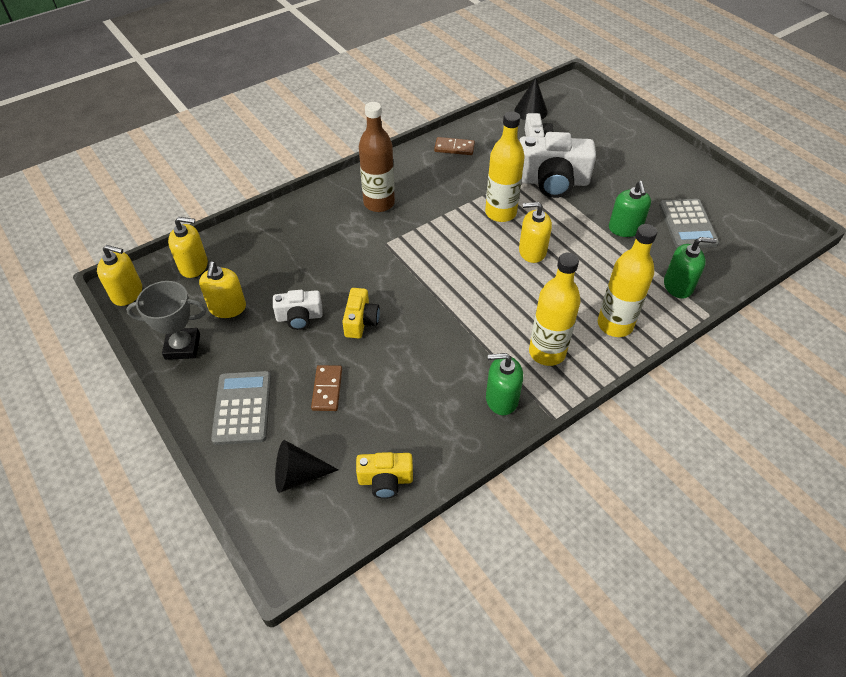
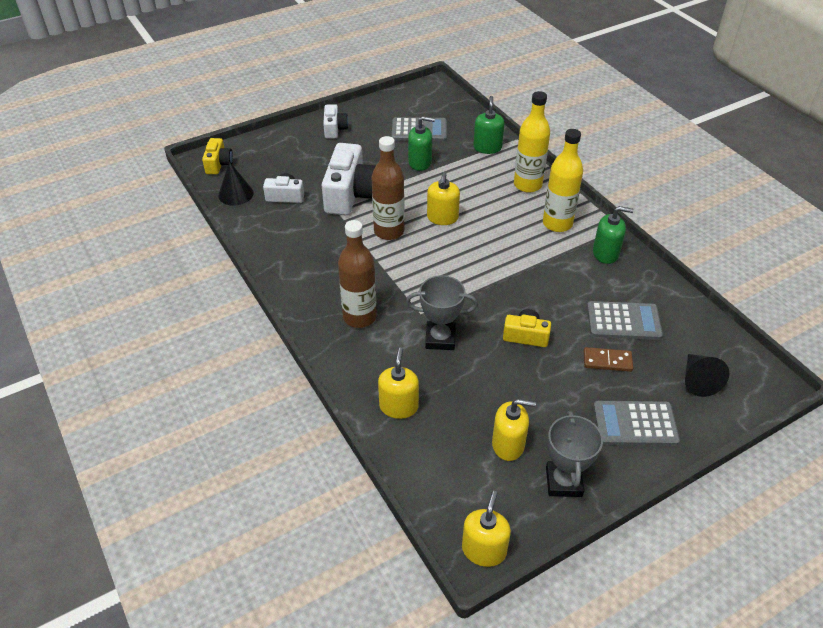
camera: 85 degrees left, 5 degrees down
yellow soap dispenser [168,217,208,278] -> yellow soap dispenser moved to [378,348,419,419]
white camera [273,290,323,330] -> white camera moved to [323,104,348,139]
yellow camera [356,452,413,499] -> yellow camera moved to [202,138,233,174]
brown domino [434,137,475,155] -> none
yellow bottle [485,111,525,222] -> brown bottle [372,136,405,240]
green soap dispenser [486,353,523,415] -> green soap dispenser turned 90 degrees counterclockwise [593,206,634,264]
none -> grey trophy [406,275,478,350]
none -> grey calculator [587,301,663,340]

